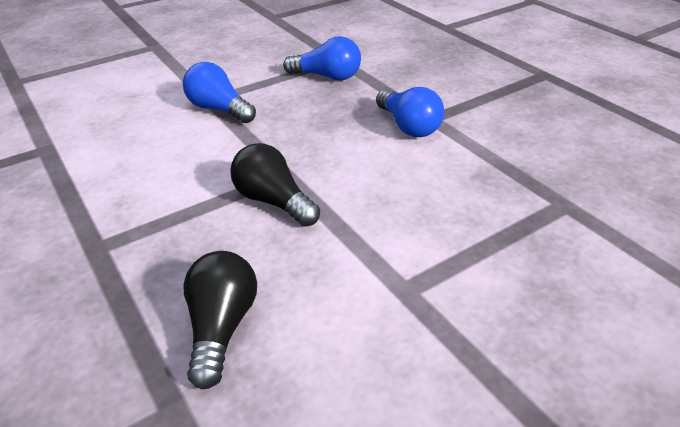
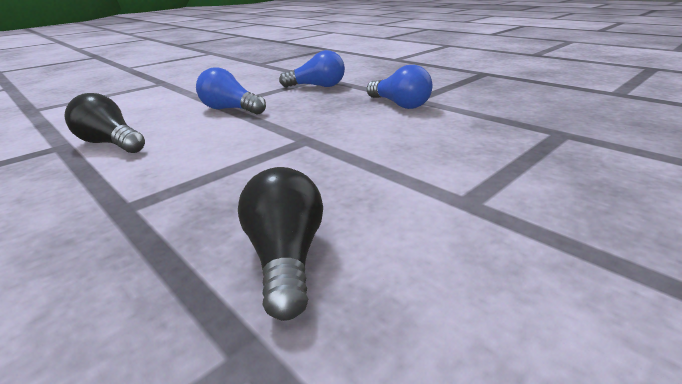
camera: 10 degrees left, 10 degrees down
black light bulb [230,143,320,227] -> black light bulb moved to [65,93,145,153]

